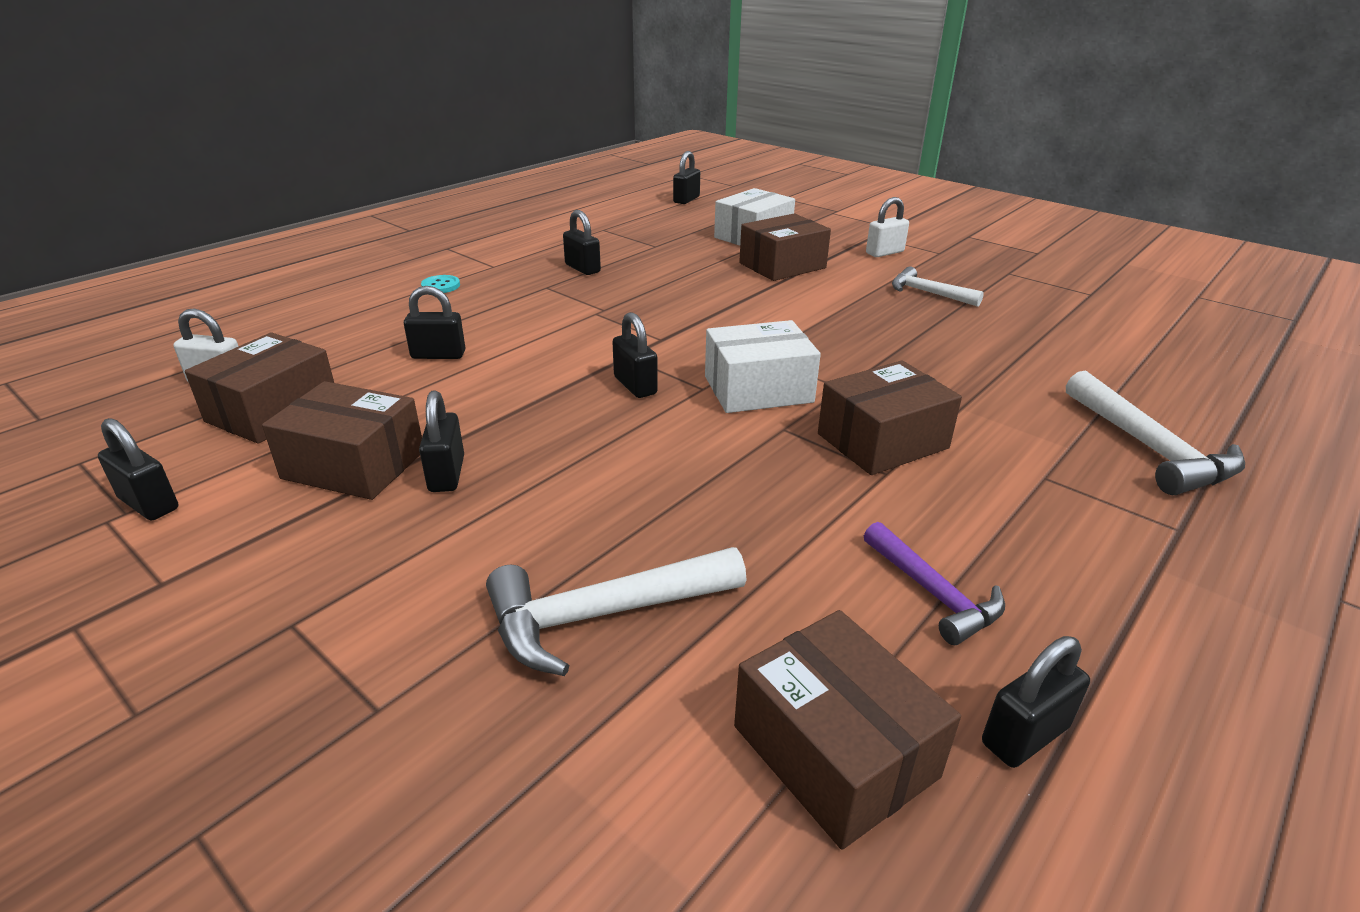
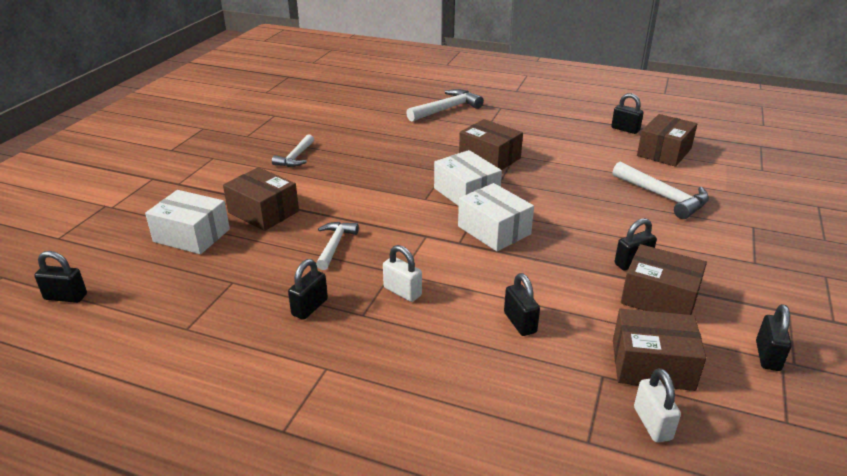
camera: 110 degrees left, 0 degrees up
brown box [262,381,422,500] -> brown box turned 60 degrees counterclockwise [621,244,707,315]
turquoise button [421,275,460,293] -> none
black padlock [612,312,658,398] -> white box [458,183,534,251]
purple hammer [864,522,1005,645] -> none
white padlock [866,197,909,257] -> white padlock moved to [383,245,422,302]
none -> white hammer [316,222,359,270]

